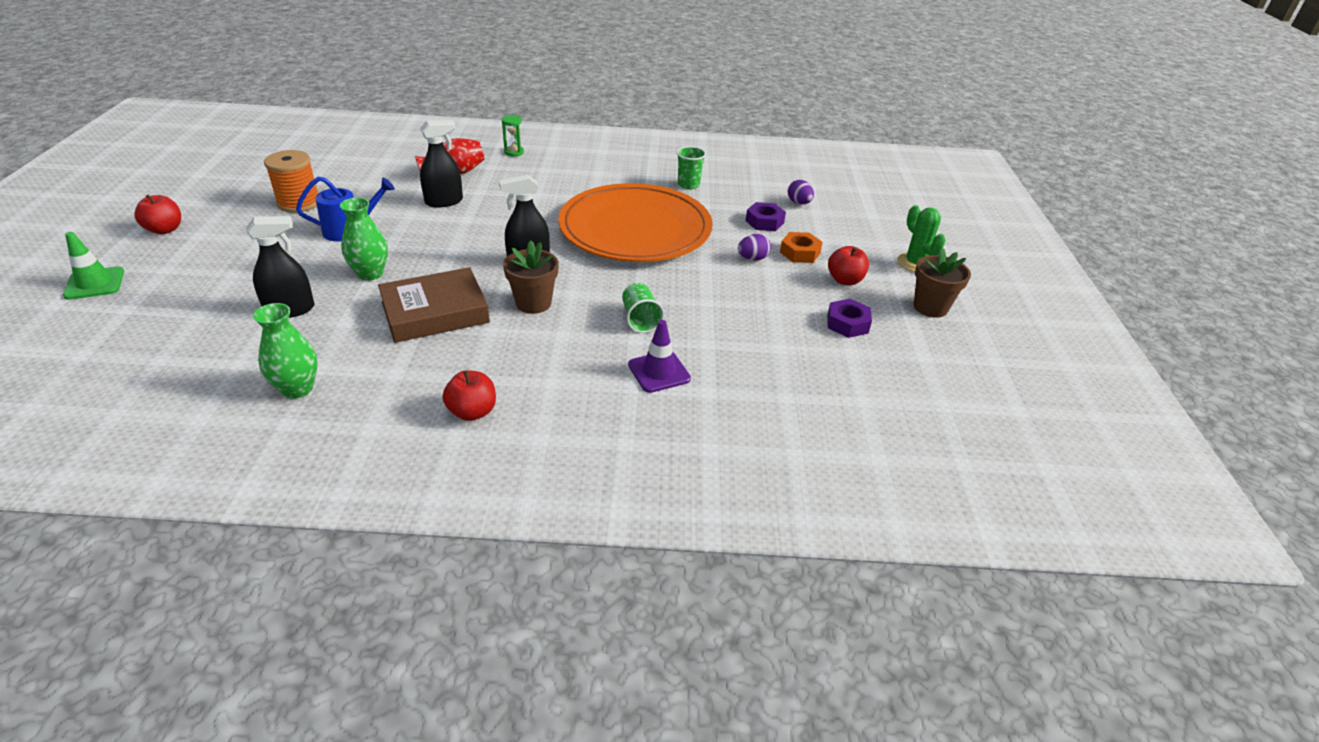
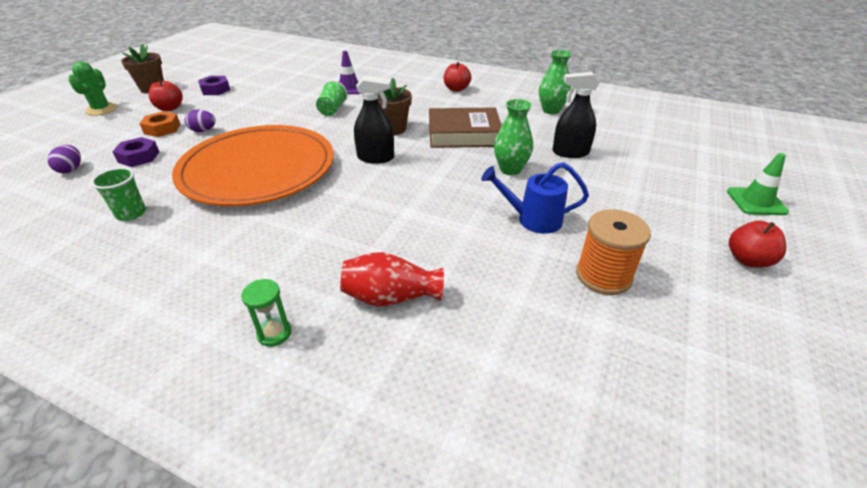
camera: 155 degrees left, 0 degrees up
black spray bottle [420,120,463,208] -> none

